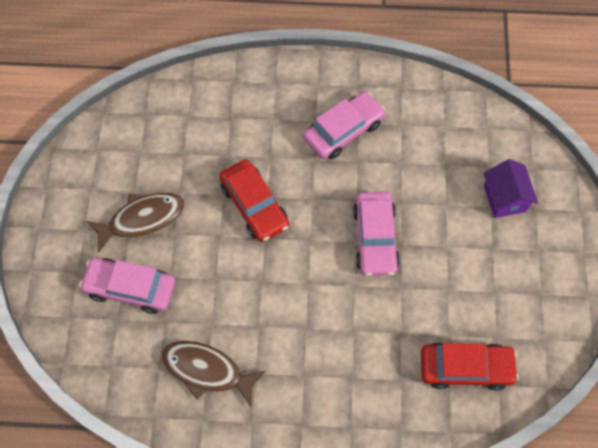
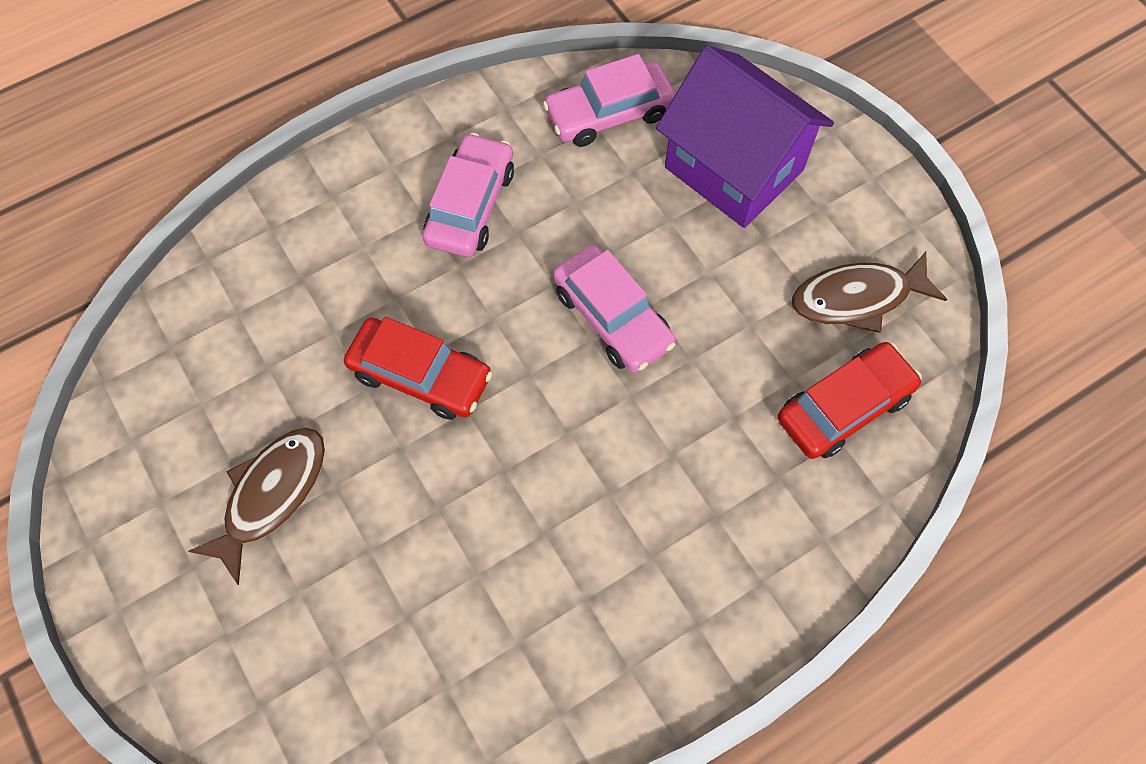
camera: 35 degrees left, 0 degrees up
pink car [79,258,175,314] -> pink car moved to [543,54,675,147]
brown fish [161,341,266,407] -> brown fish moved to [792,252,947,333]
purple house [483,159,538,218] -> purple house [656,46,834,228], size x1.87

